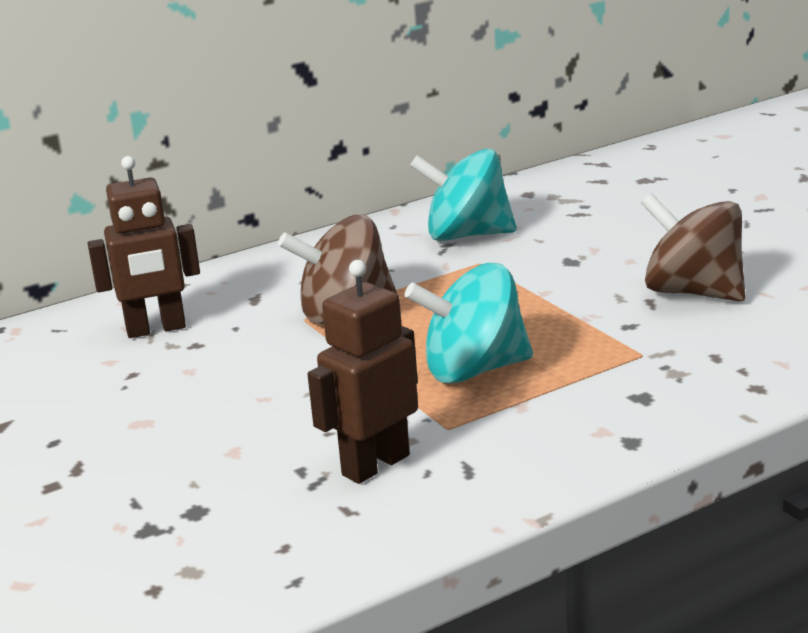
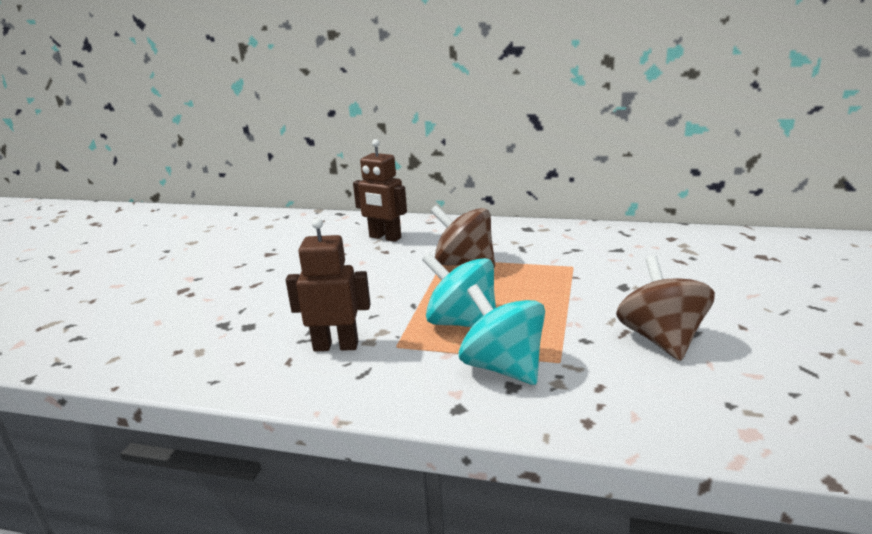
camera: 45 degrees right, 0 degrees up
turquoise spinning top [410,148,517,241] -> turquoise spinning top moved to [459,284,545,385]

